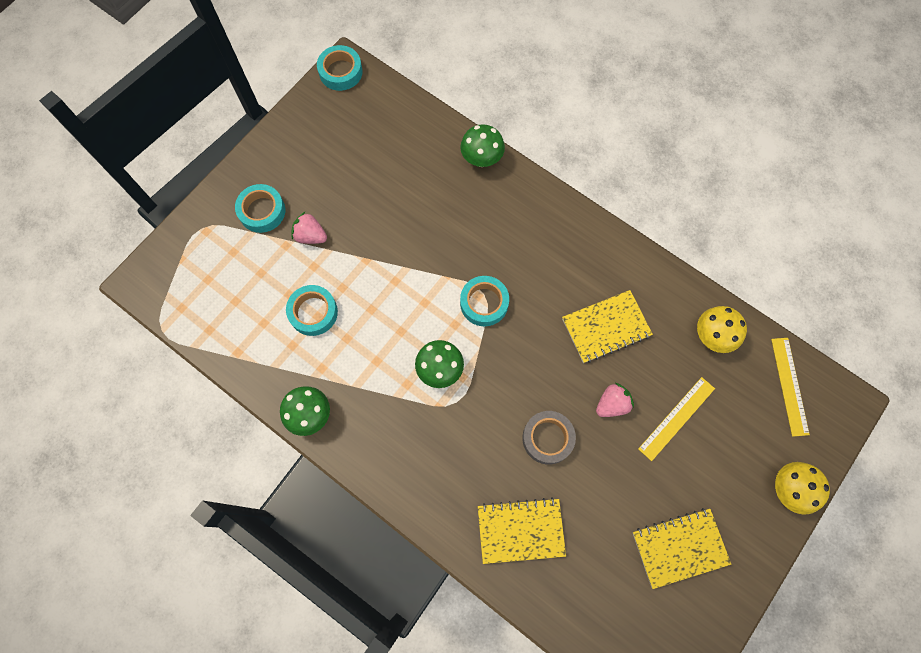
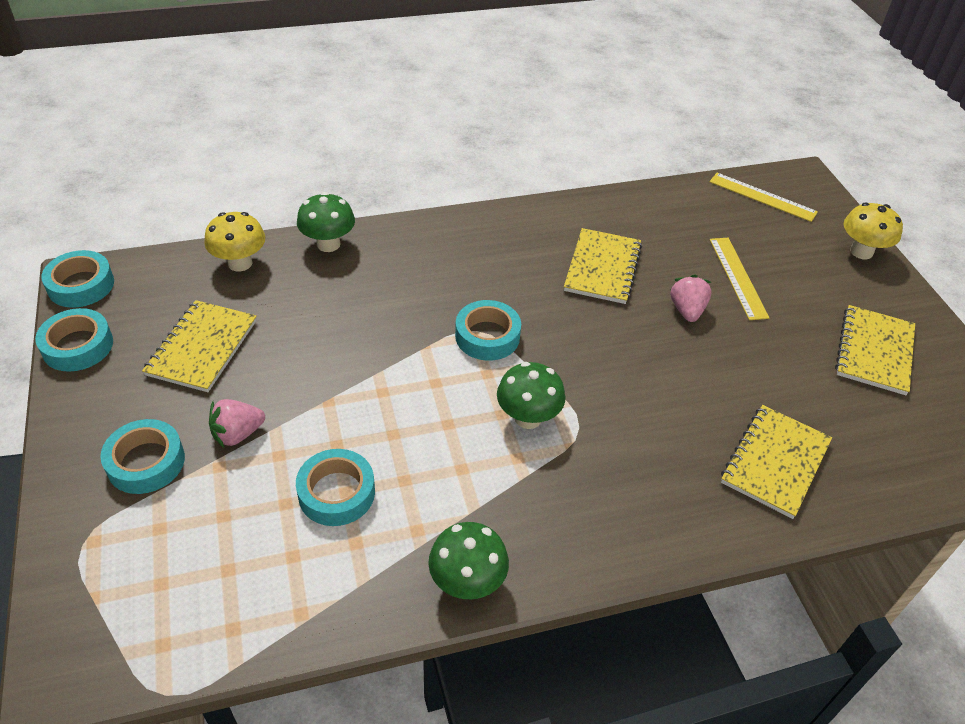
camera: 55 degrees left, 25 degrees down
grey tape [522,411,576,465] -> none
yellow mushroom [697,306,747,353] -> yellow mushroom moved to [204,212,265,272]
none -> turquoise tape [35,308,113,372]
none -> yellow notebook [142,300,257,392]

